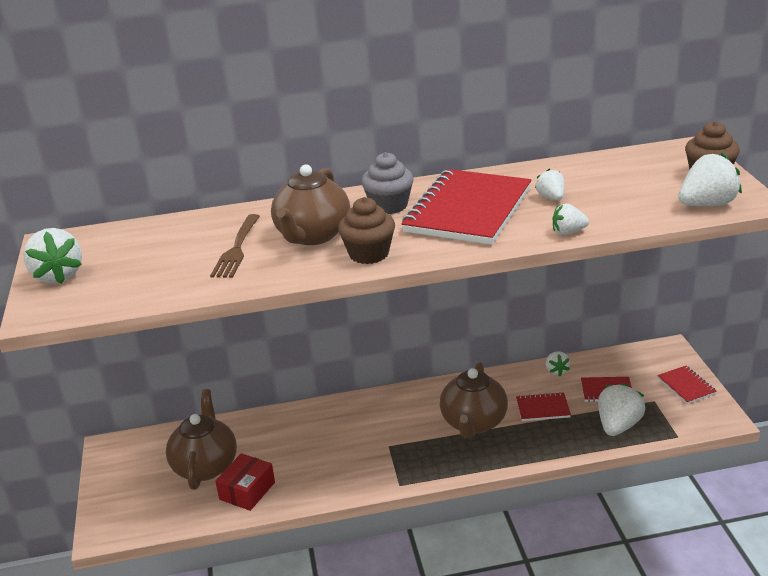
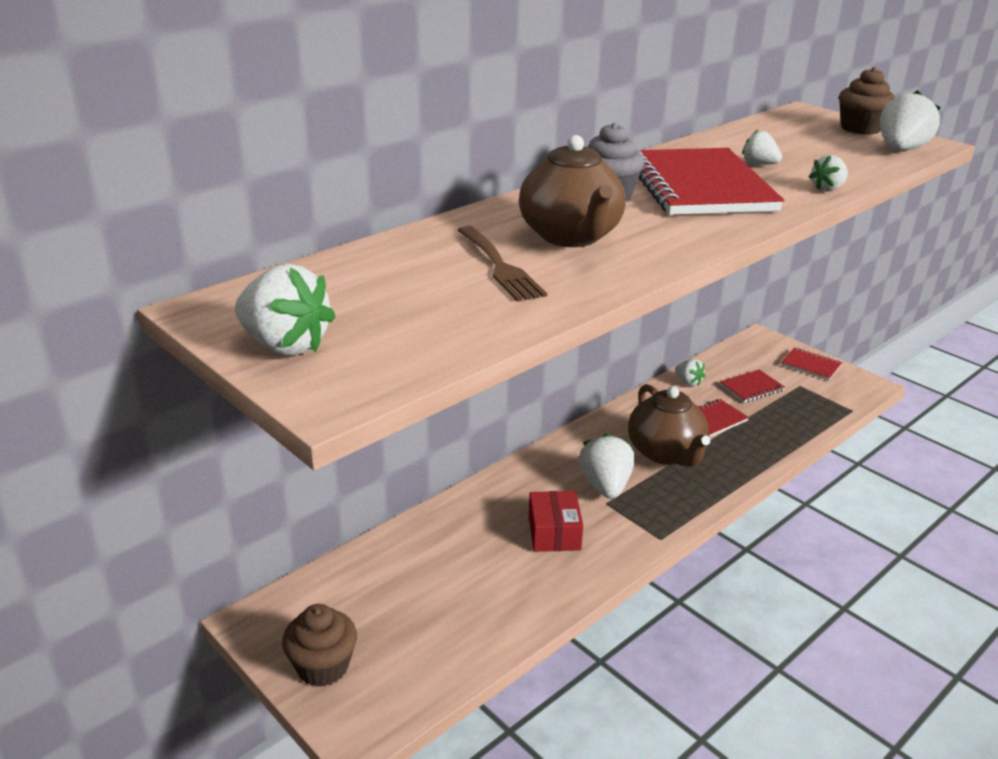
camera: 35 degrees left, 0 degrees up
brown teapot [166,389,237,490] -> none
red box [215,453,275,511] -> red box moved to [529,491,583,552]
brown cupcake [338,197,395,264] -> brown cupcake moved to [282,604,357,687]
white strawberry [598,383,645,436] -> white strawberry moved to [578,433,635,499]

